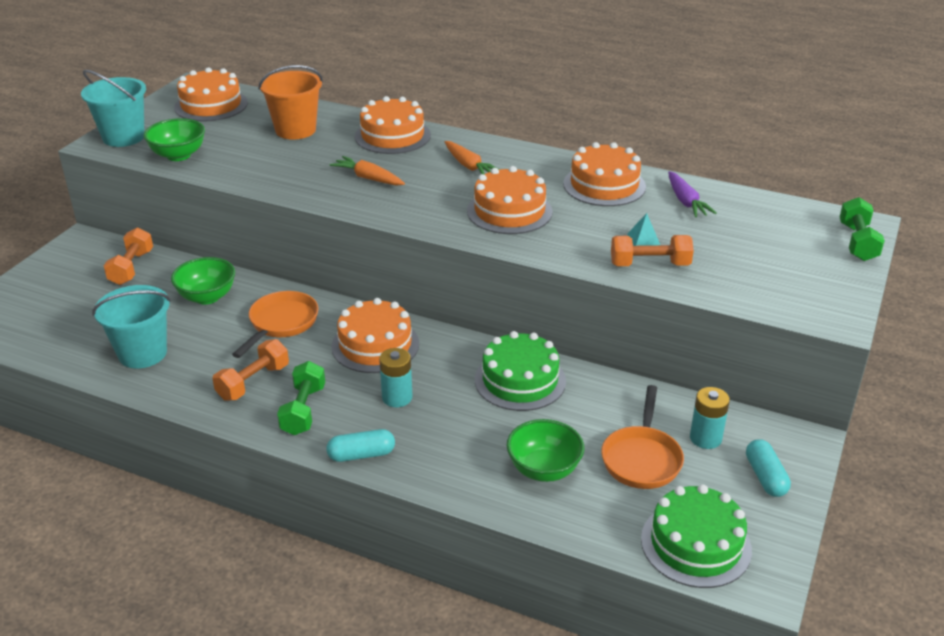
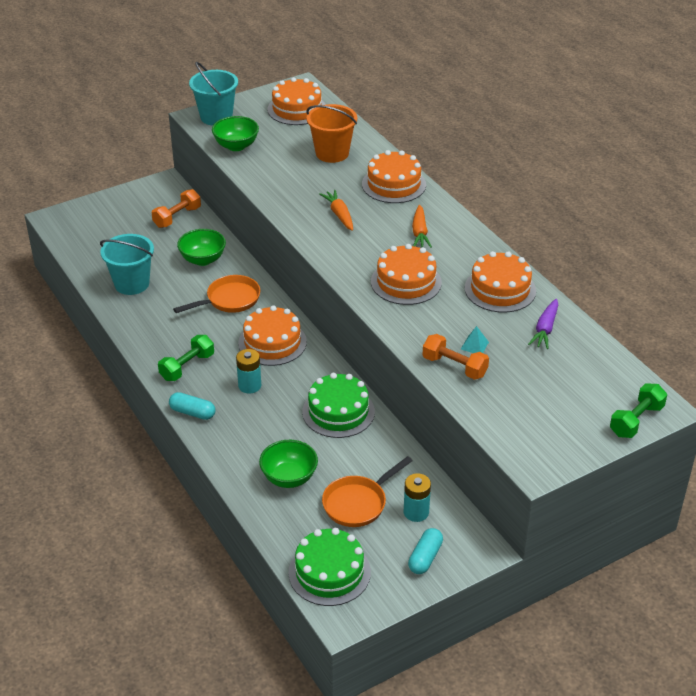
camera: 35 degrees right, 5 degrees up
orange dumbbell [212,339,289,401] -> none

